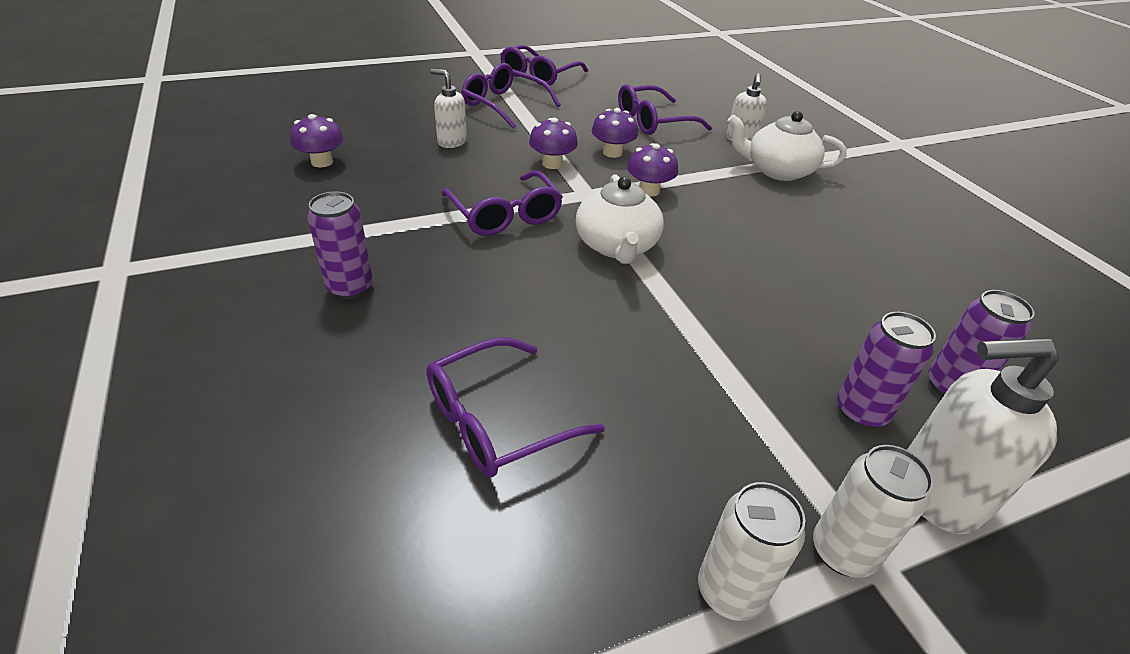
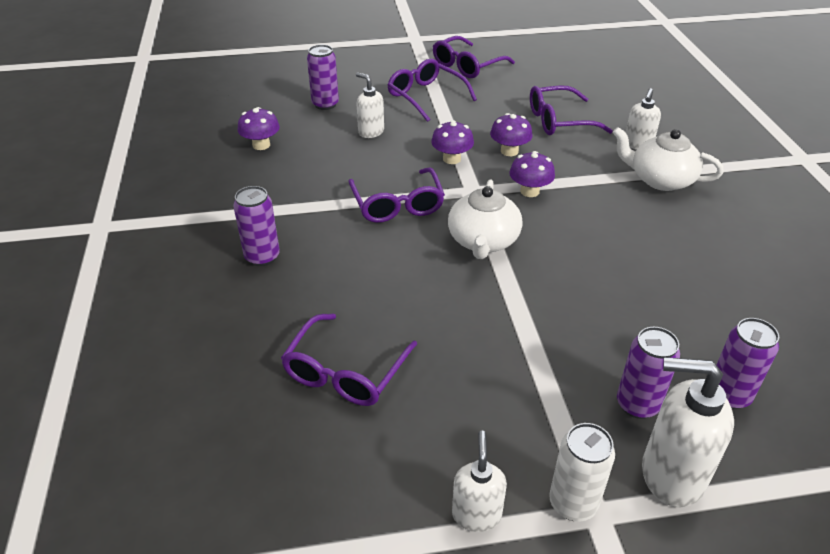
camera: 15 degrees right, 0 degrees up
purple glasses [426,338,605,477] -> purple glasses turned 45 degrees counterclockwise [281,314,417,406]
white can [698,482,805,621] -> white soap dispenser [452,430,507,532]
none -> purple can [307,45,339,110]

